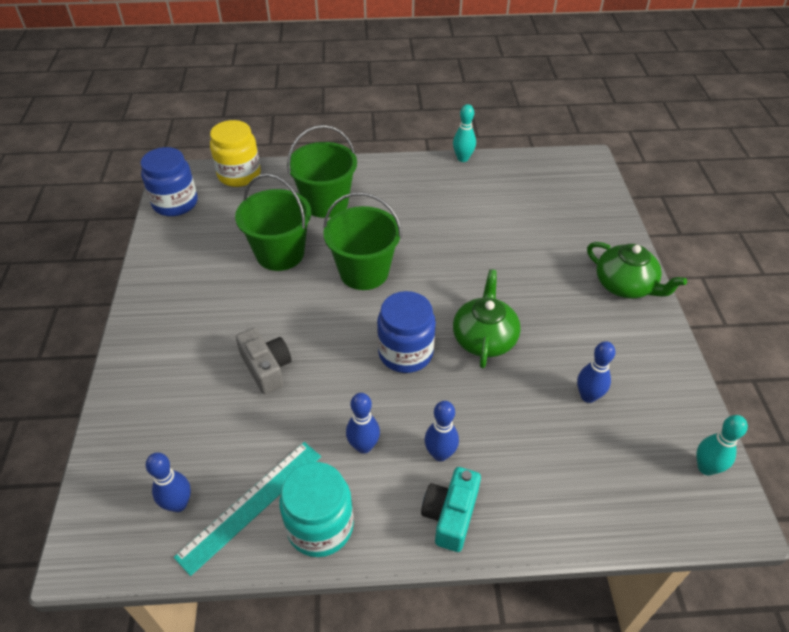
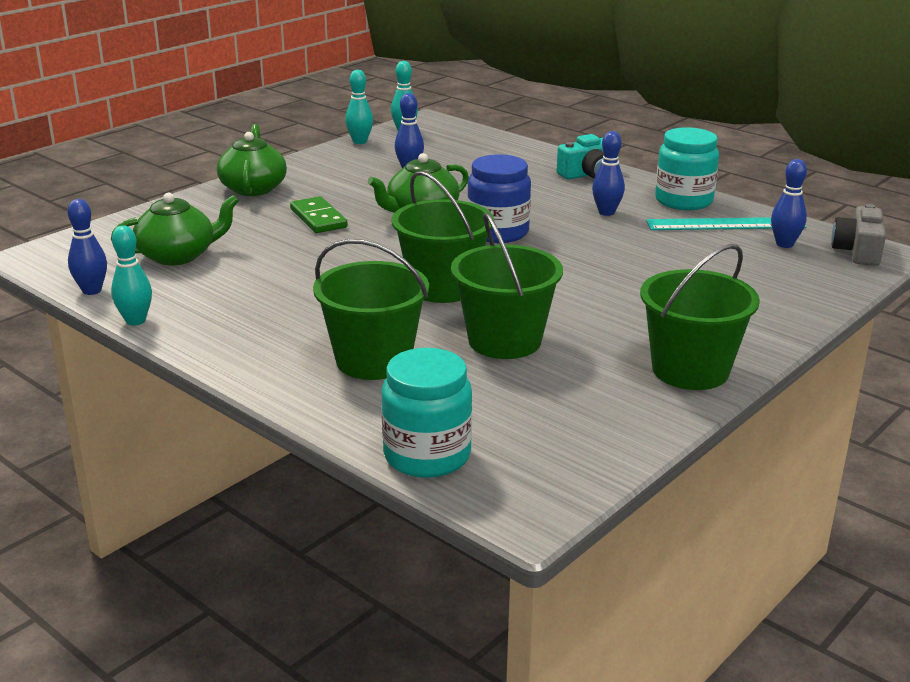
camera: 135 degrees left, 20 degrees down
blue jar [141,147,198,216] -> none
yellow jar [210,120,261,187] -> turquoise jar [382,348,472,478]
grey camera [236,328,292,394] -> grey camera moved to [831,204,886,266]
blue bowling pin [424,401,459,461] -> blue bowling pin moved to [67,199,107,295]
none -> green teapot [111,193,239,266]
none -> green domino [290,196,348,233]
none -> turquoise bowling pin [345,70,373,144]
none -> green bucket [640,244,760,390]

